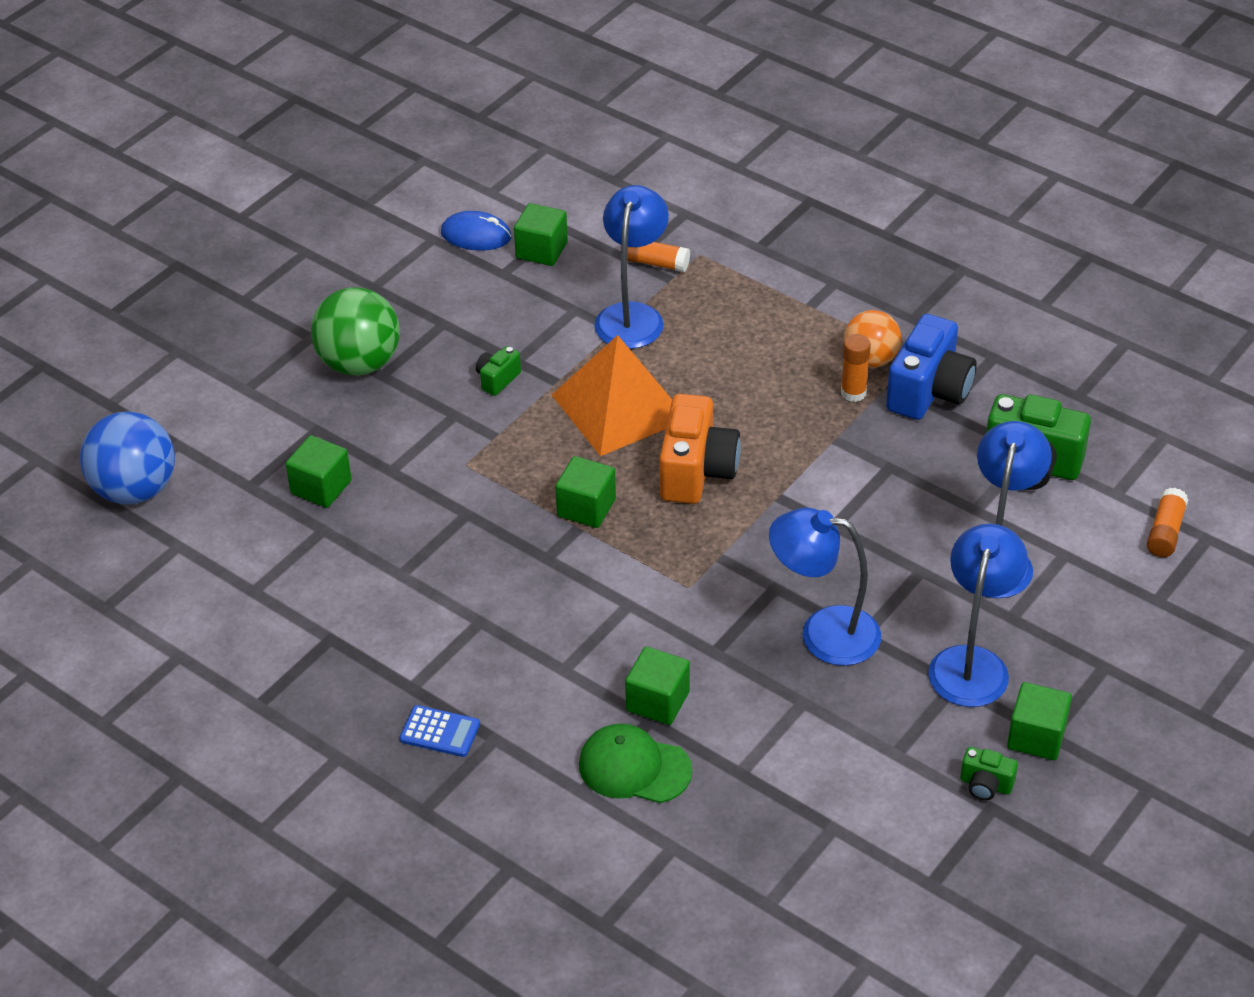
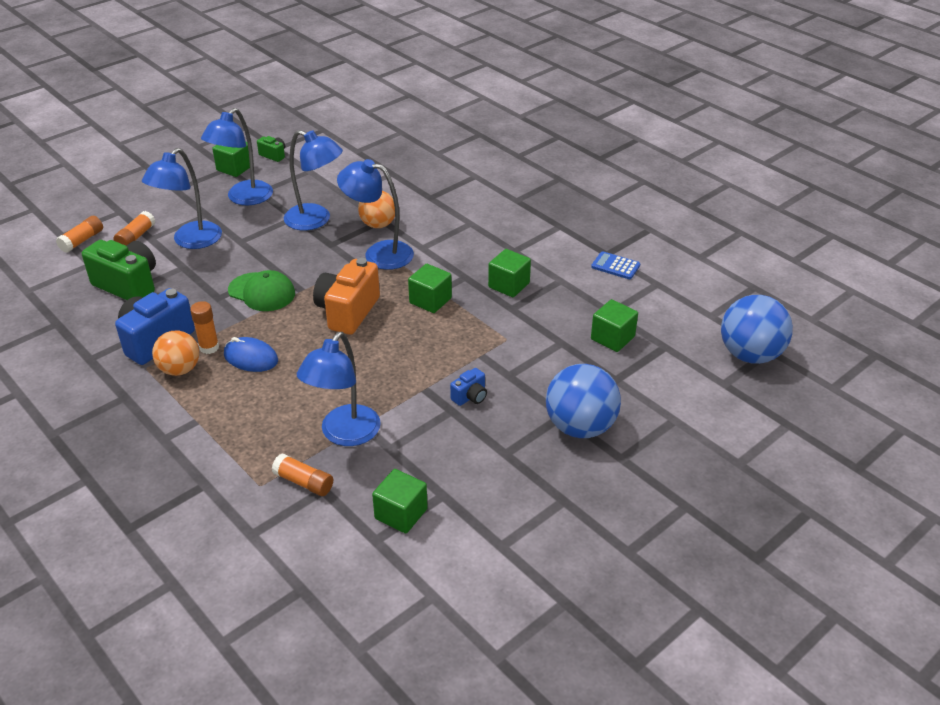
camera: 170 degrees left, 5 degrees down
green ball [311,287,400,376] -> blue ball [546,364,621,438]
blue calculator [400,705,480,757] -> blue calculator moved to [591,251,640,279]
blue mouse [441,211,512,251] -> blue mouse moved to [224,337,278,372]
green camera [476,346,521,396] -> blue camera [450,368,487,406]
orange pyramid [552,335,672,456] -> none
green cap [579,724,692,803] -> green cap moved to [228,270,295,311]
green cube [625,646,690,725] -> green cube moved to [488,249,531,297]
none -> orange glue stick [113,211,155,245]
none -> blue lamp [337,159,414,270]
none -> orange ball [358,191,395,228]

